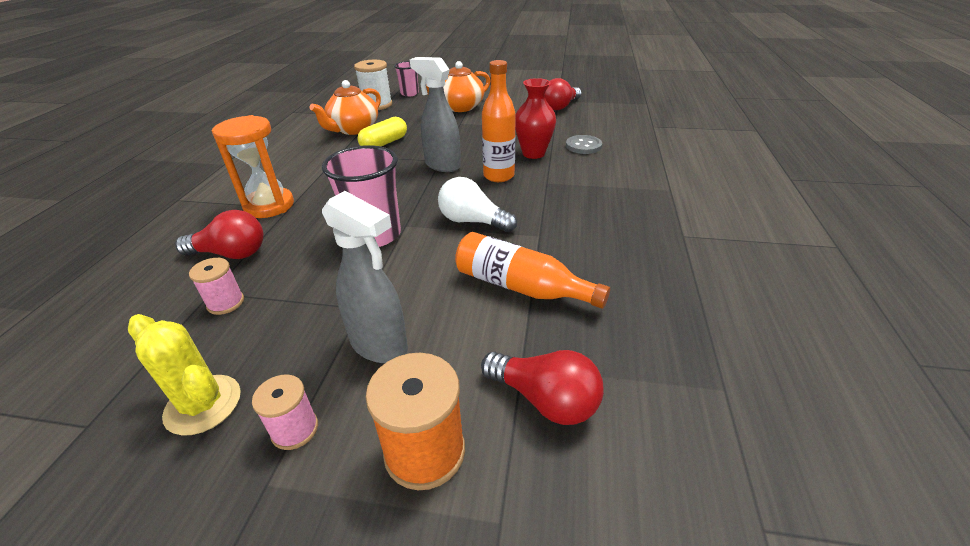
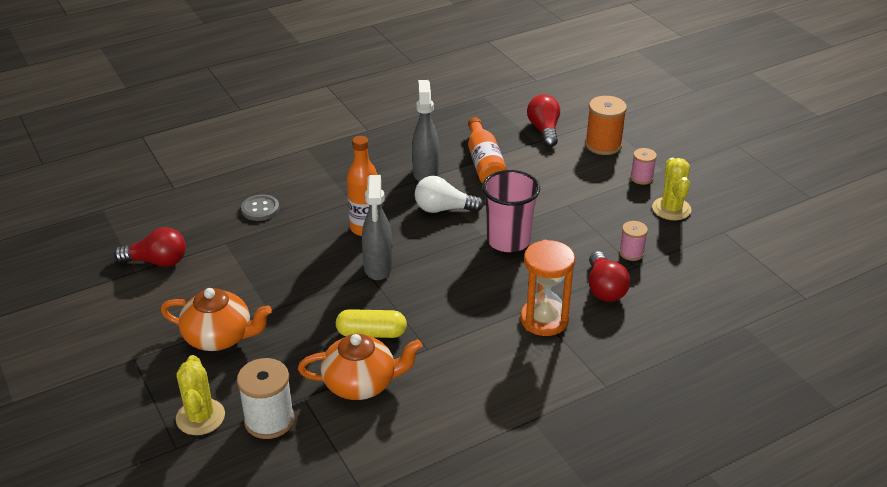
camera: 130 degrees left, 0 degrees up
red light bulb [175,210,263,259] -> red light bulb turned 150 degrees counterclockwise [589,251,630,302]
grey spray bottle [322,191,408,363] -> grey spray bottle moved to [412,80,439,182]
pink cup [394,61,419,97] -> yellow cactus [176,355,225,435]
white light bulb [438,177,517,232] -> white light bulb turned 105 degrees clockwise [415,176,484,213]
red vase [515,78,556,159] -> none

